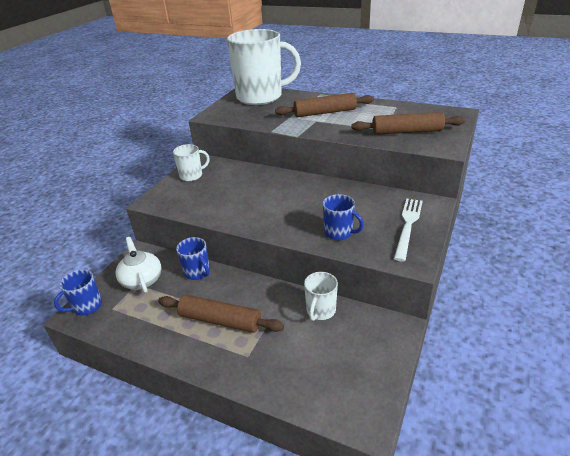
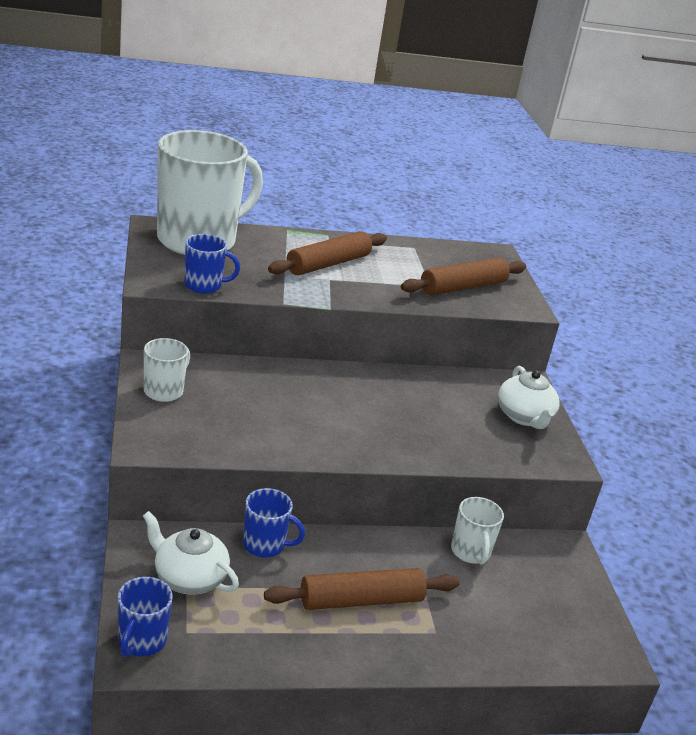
camera: 40 degrees left, 5 degrees down
blue mug [323,194,364,240] -> blue mug moved to [184,234,240,294]
white fork [394,199,423,262] -> white teapot [498,366,560,429]

